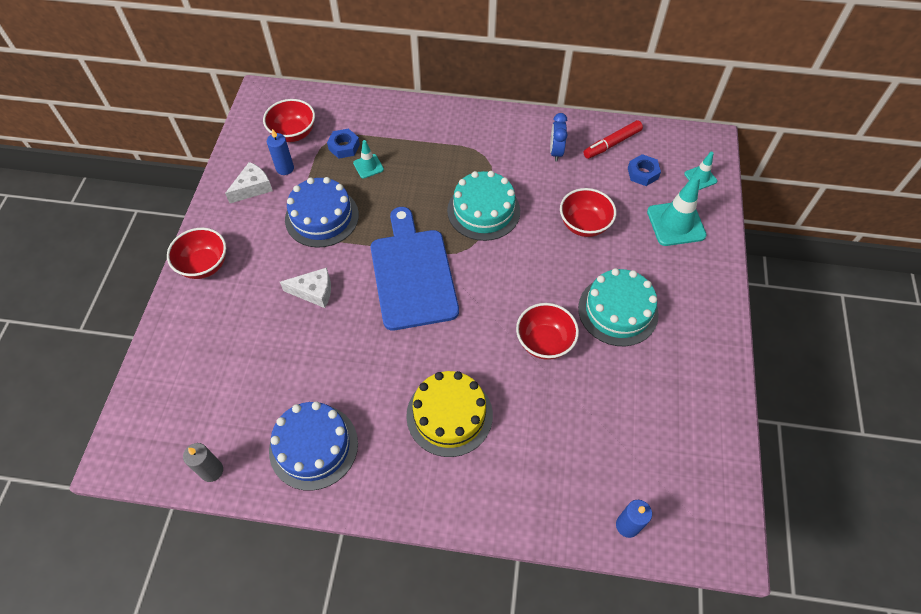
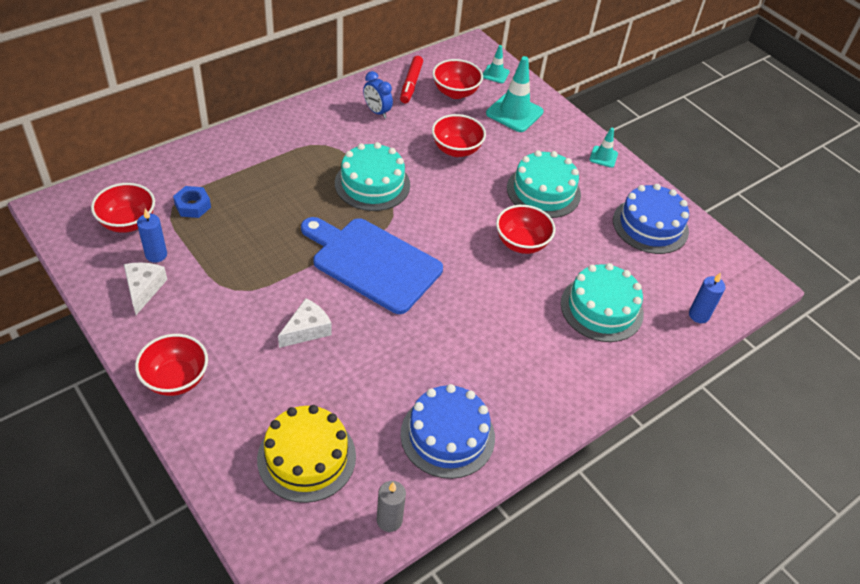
camera: 50 degrees left, 10 degrees down
blue cake [285,177,359,248] -> blue cake moved to [613,184,689,254]
turquoise traffic cone [353,140,384,179] -> turquoise traffic cone moved to [589,128,618,168]
yellow cake [406,371,493,457] -> yellow cake moved to [257,405,356,503]
blue nut [628,154,661,186] -> red bowl [432,59,483,99]
none -> turquoise cake [561,263,644,342]

